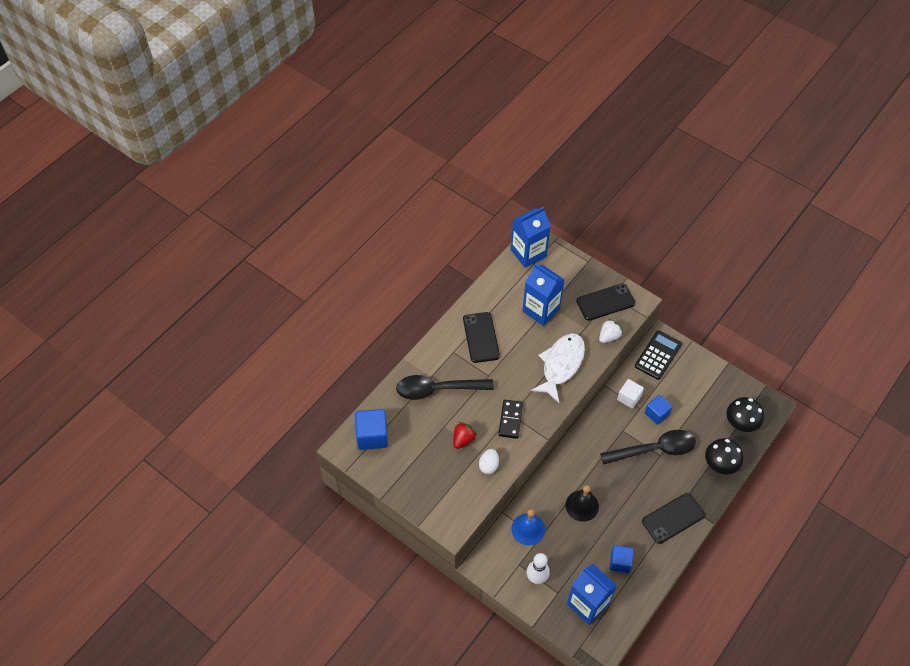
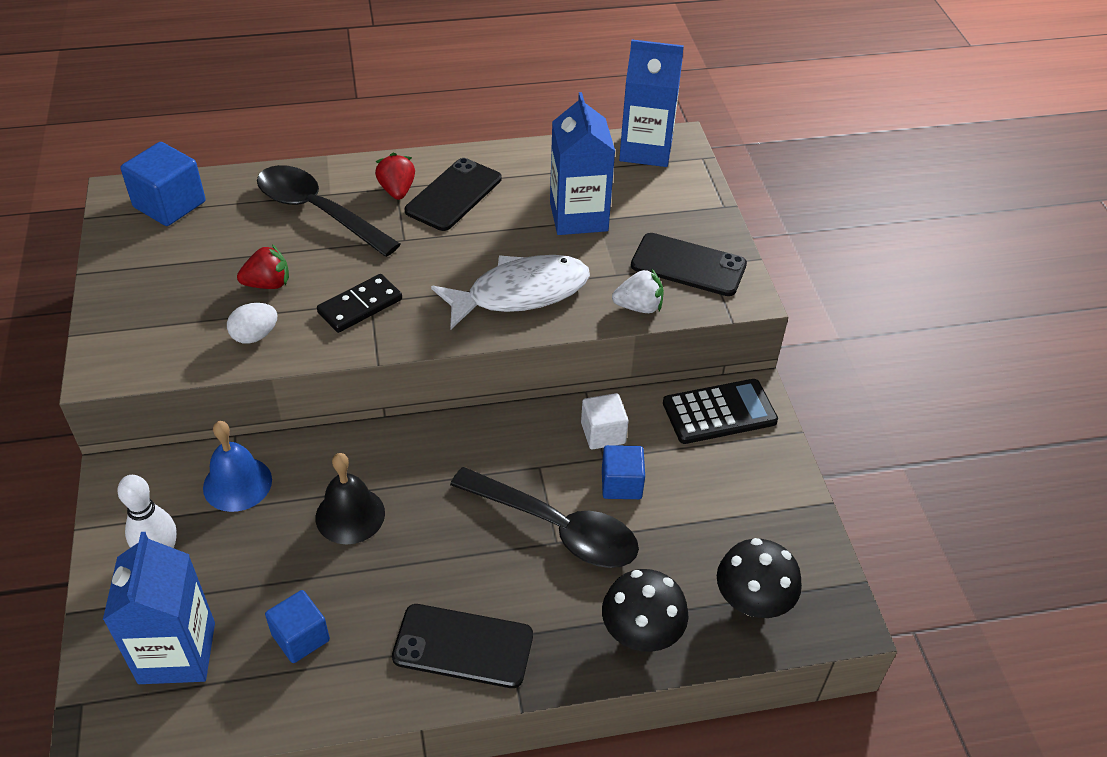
camera: 40 degrees right, 10 degrees down
none -> red strawberry [375,153,415,200]

